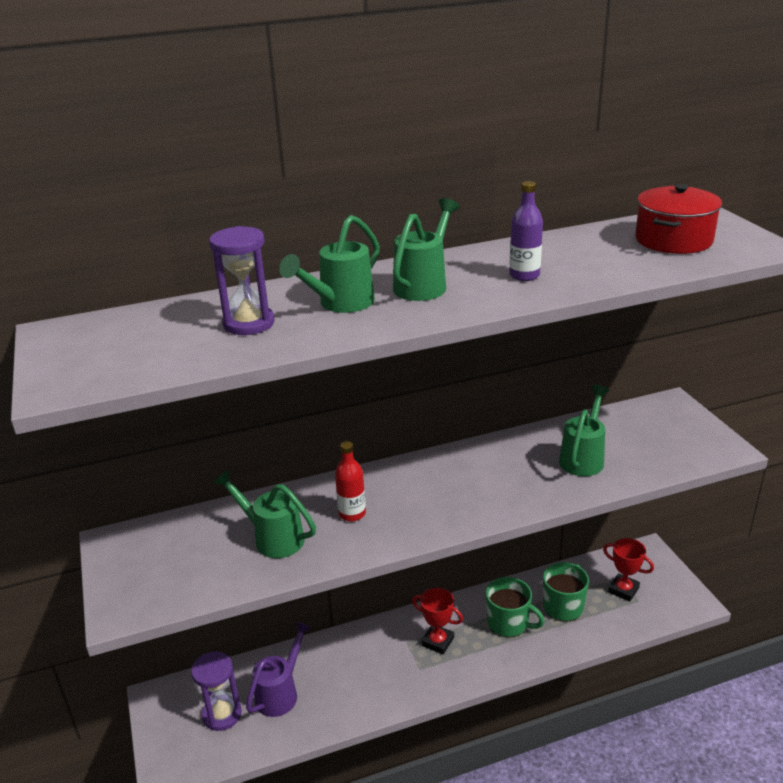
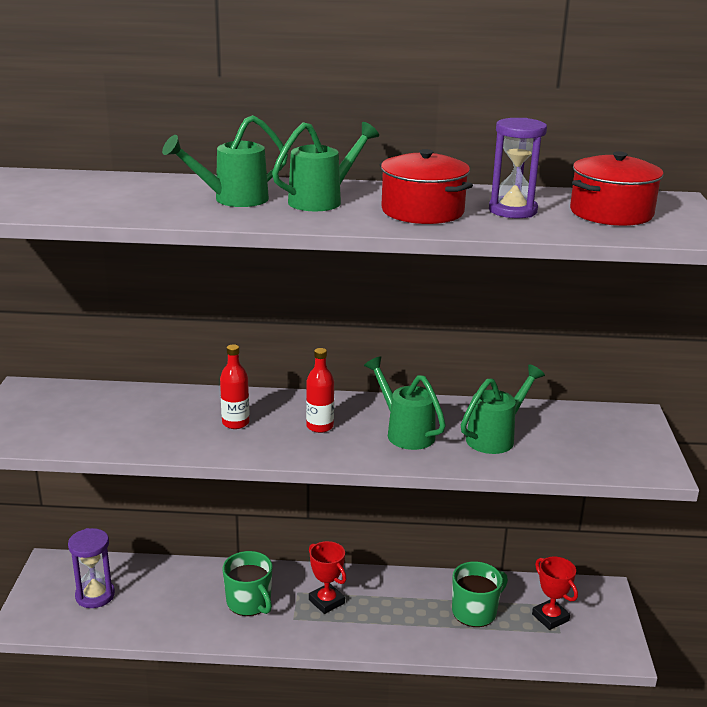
camera: 20 degrees right, 5 degrees down
purple hourglass [209,226,275,335] -> purple hourglass moved to [489,118,547,218]
green watering can [213,470,316,558] -> green watering can moved to [364,356,446,450]
purple watering can [246,621,312,717] -> none
green mug [486,577,545,638] -> green mug moved to [223,551,272,616]
purple bottle [509,181,543,281] -> red pot [380,149,473,224]
none -> red bottle [306,348,334,433]

